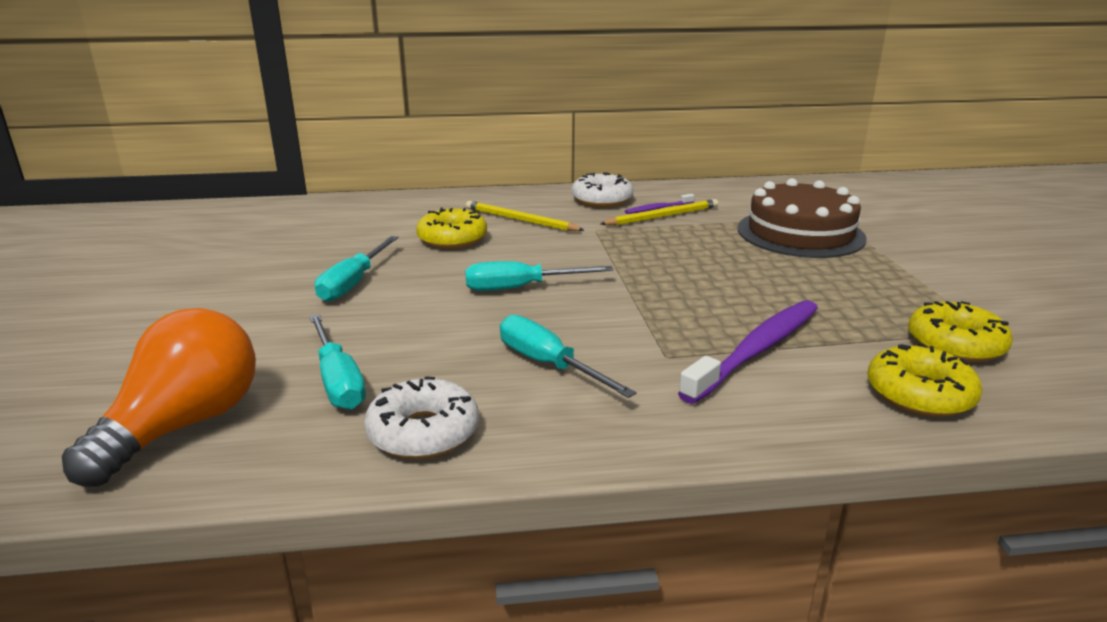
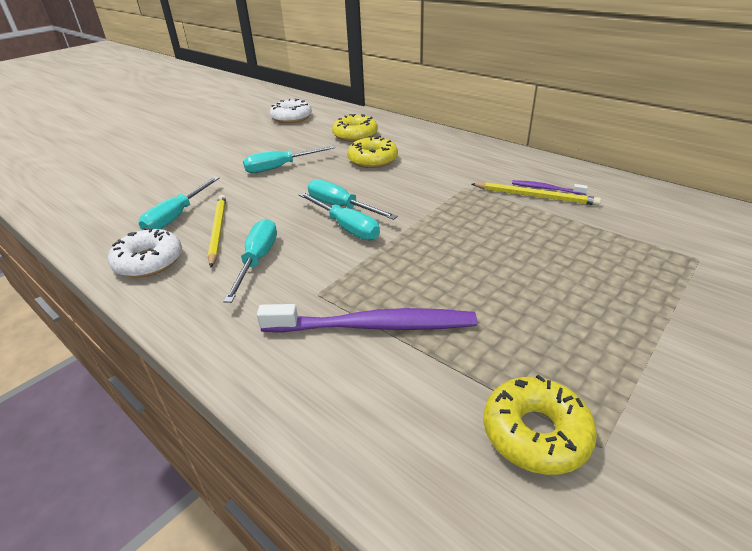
camera: 50 degrees right, 10 degrees up
orange light bulb [62,308,256,487] -> none
yellow pencil [466,201,584,231] -> yellow pencil moved to [208,195,226,267]
white donut [571,172,633,207] -> white donut moved to [270,99,312,123]
brown cake [738,178,867,258] -> none
yellow donut [867,343,982,417] -> yellow donut moved to [332,114,378,142]
none -> turquoise screwdriver [298,192,380,241]

